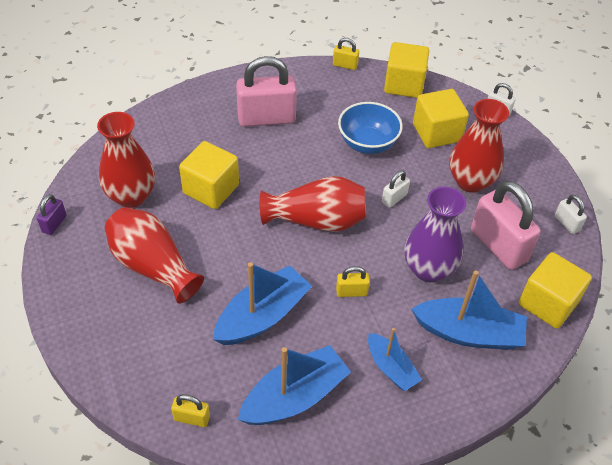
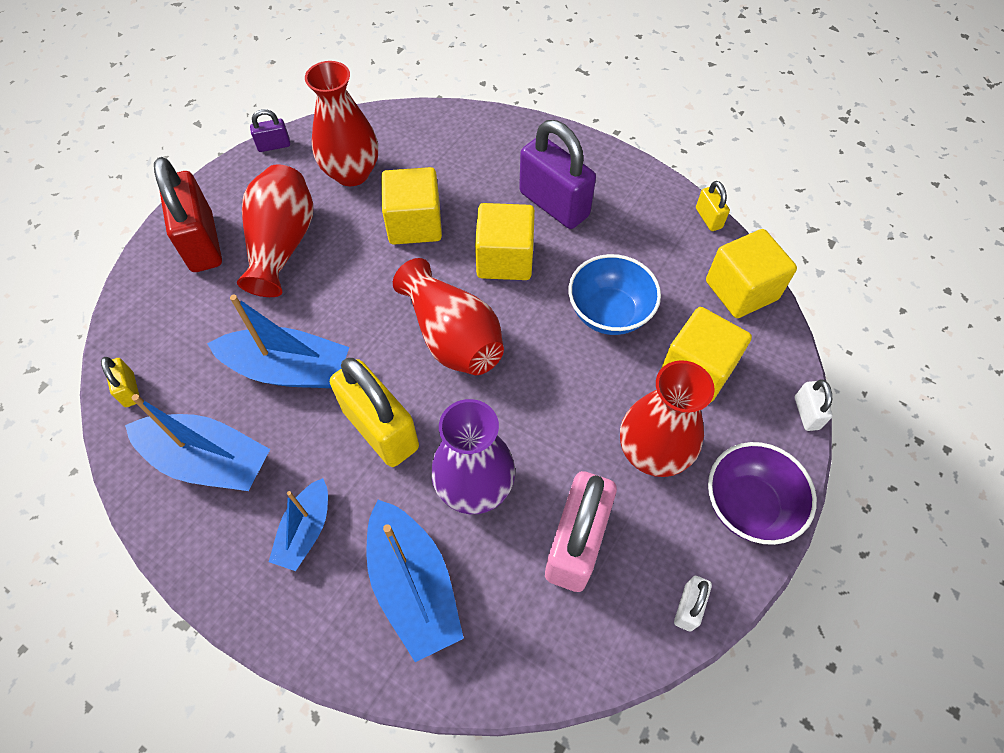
camera: 55 degrees right, 10 degrees up
pink padlock [236,56,297,127] -> purple padlock [519,120,596,229]
yellow padlock [336,266,370,297] -> yellow padlock [330,358,419,467], size x2.16
white padlock [382,170,410,208] -> none
yellow cube [519,252,592,329] -> yellow cube moved to [475,203,535,280]
none -> red padlock [154,157,222,272]
none -> purple bowl [708,442,817,545]

